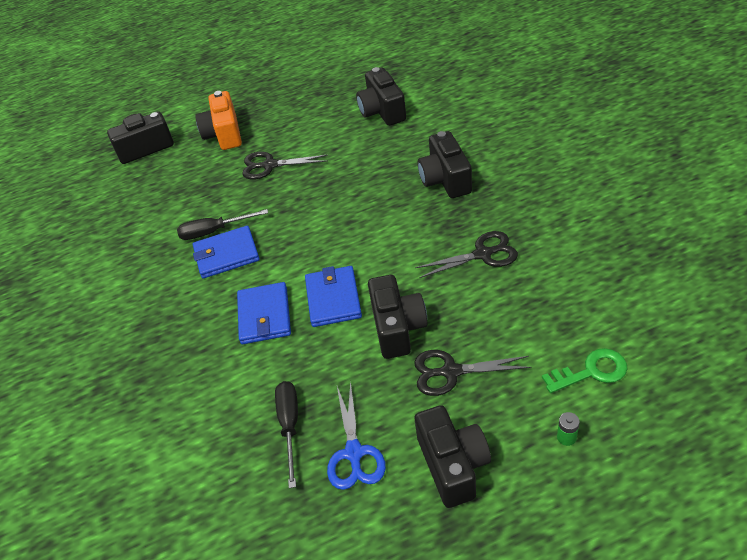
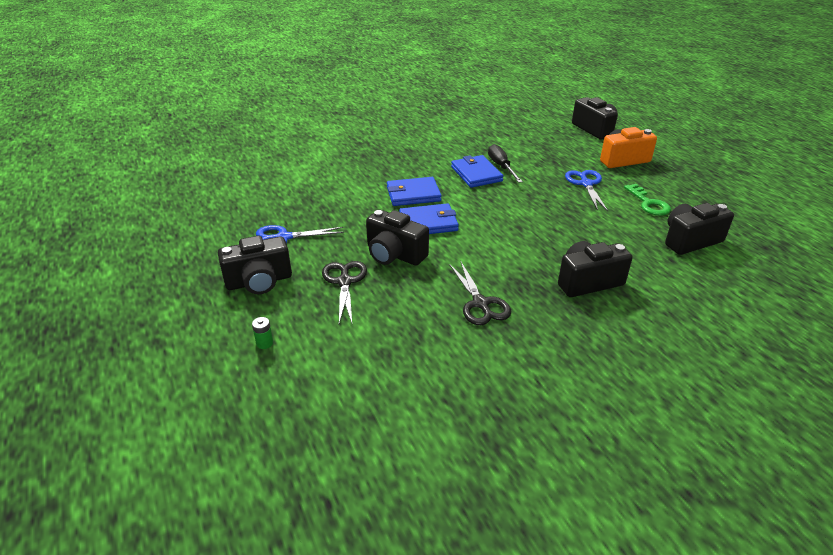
camera: 80 degrees right, 10 degrees down
black scissors [242,152,327,180] -> blue scissors [565,170,608,211]
black screwdriver [275,381,298,488] -> none
black camera [368,275,427,359] -> black camera turned 45 degrees clockwise [366,210,429,266]
green key [542,348,627,393] -> green key moved to [624,184,671,216]

